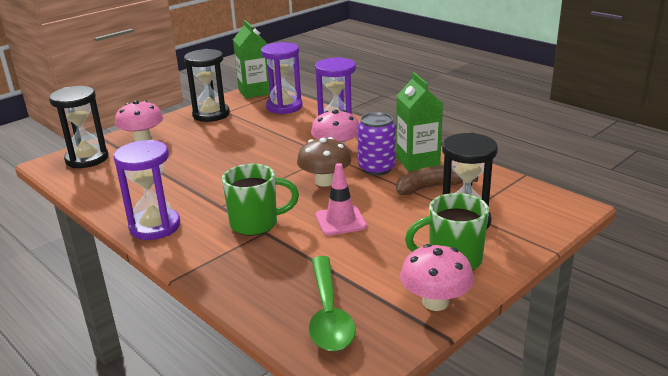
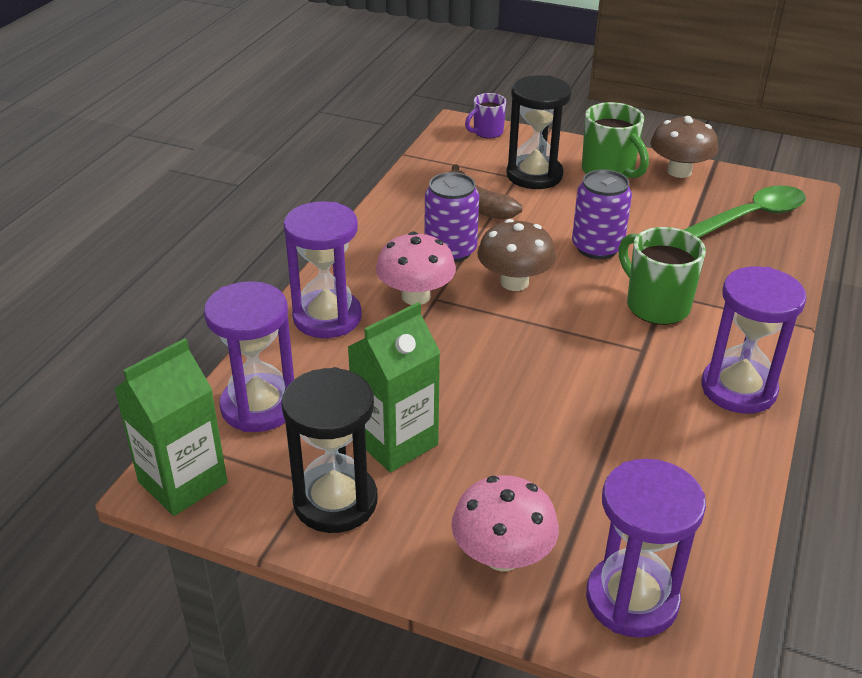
camera: 115 degrees left, 10 degrees up
black hourglass [49,86,108,168] -> purple hourglass [586,459,706,638]
pink traffic cone [316,163,367,236] -> purple can [572,169,632,259]
green carton [396,72,443,171] -> green carton moved to [348,302,441,472]
pink mushroom [400,244,474,311] -> brown mushroom [650,116,718,178]
none -> purple mug [465,93,506,138]

